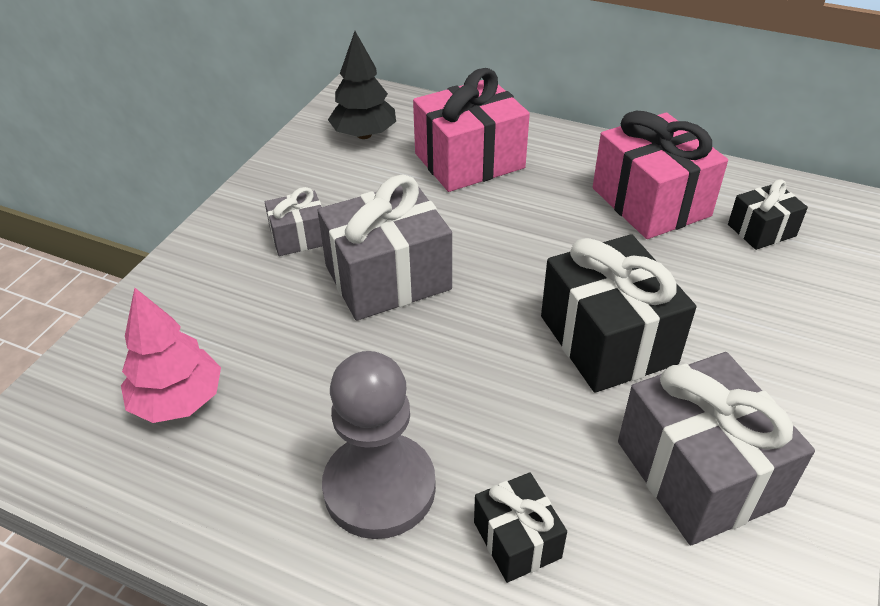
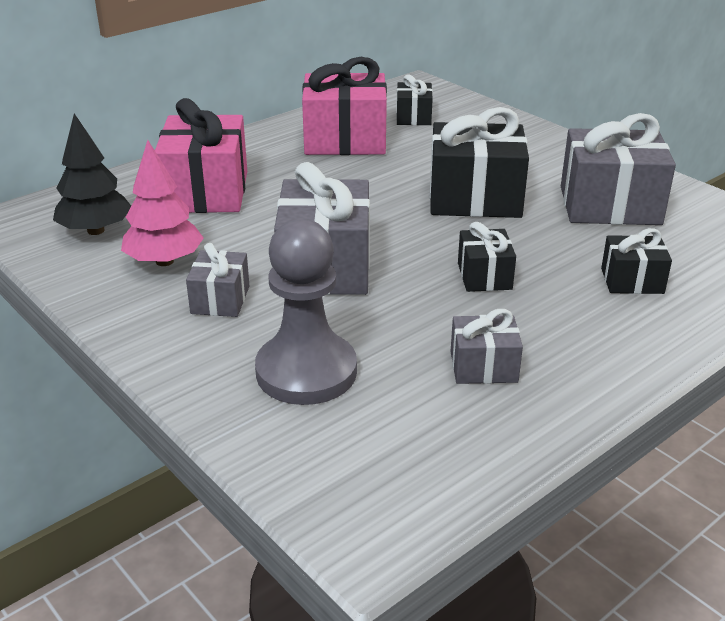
camera: 65 degrees left, 10 degrees down
pink tree [121,288,221,423] -> pink tree moved to [121,140,204,266]
grey pawn [322,351,436,539] -> grey pawn moved to [255,219,357,405]
none -> grey gift [451,309,523,384]
none -> black gift [458,222,516,292]

